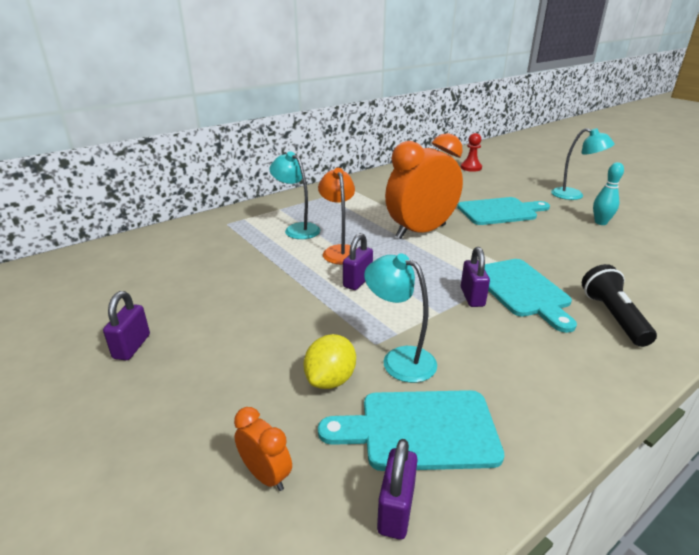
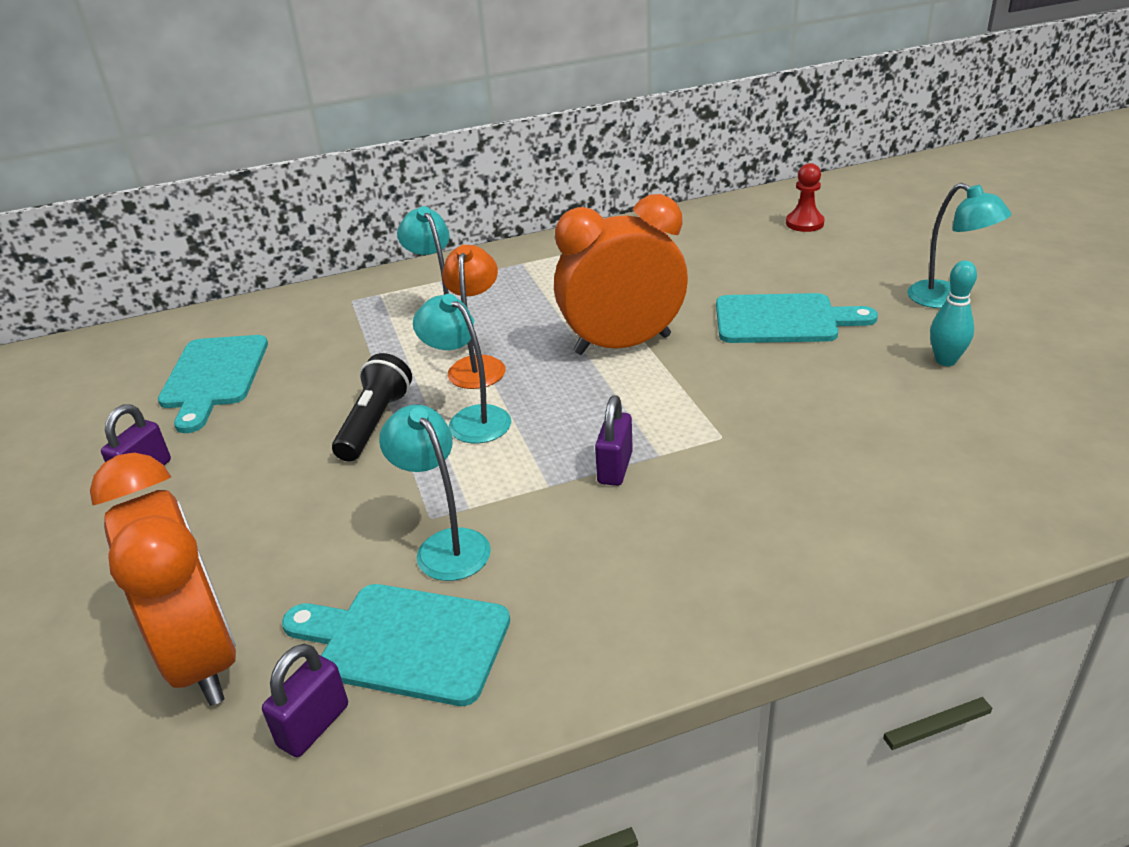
camera: 20 degrees right, 5 degrees up
orange clock [234,407,292,491] -> orange clock [90,452,236,706], size x2.36
yellow lemon [303,334,356,389] -> none
purple padlock [343,233,373,290] -> turquoise lamp [413,294,511,443]
turquoise cutting board [485,259,577,333] -> turquoise cutting board moved to [158,335,268,433]
black flashlight [582,264,657,347] -> black flashlight moved to [332,353,412,462]

